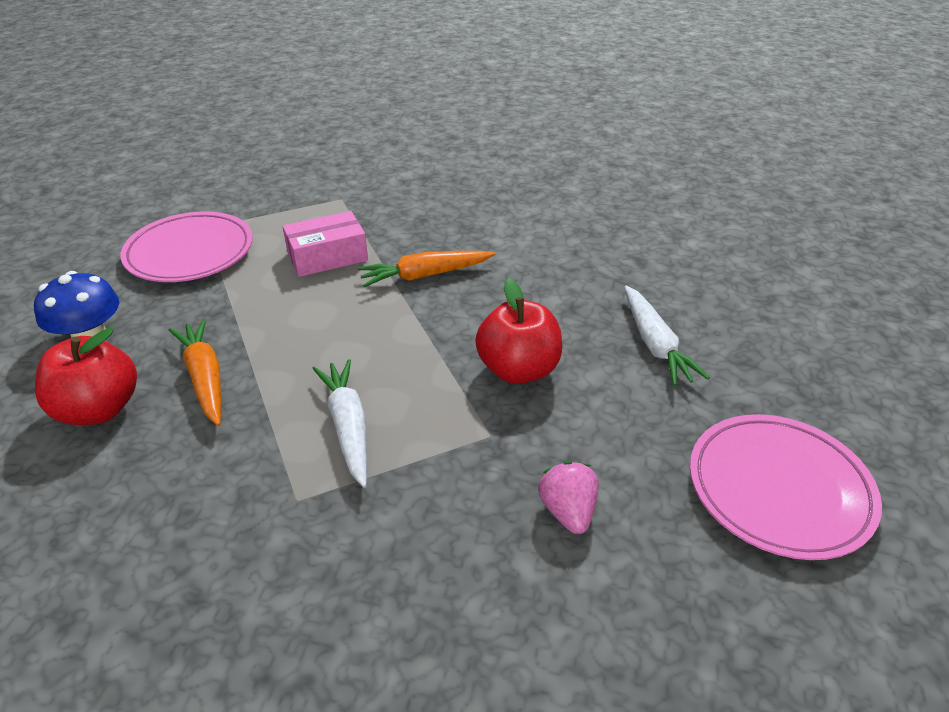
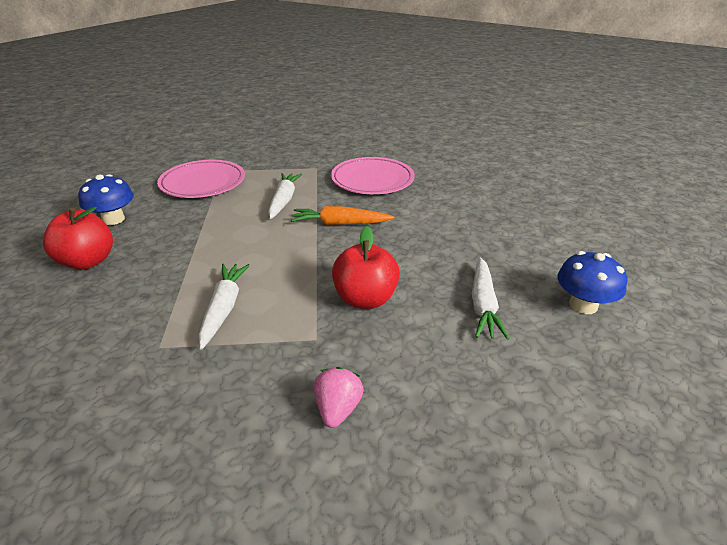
camera: 20 degrees right, 5 degrees down
orange carrot [169,319,221,426] -> none
pink box [282,211,368,277] -> white carrot [268,173,302,219]
pink plate [690,414,882,560] -> pink plate moved to [331,157,415,194]
none -> blue mushroom [557,251,627,314]

